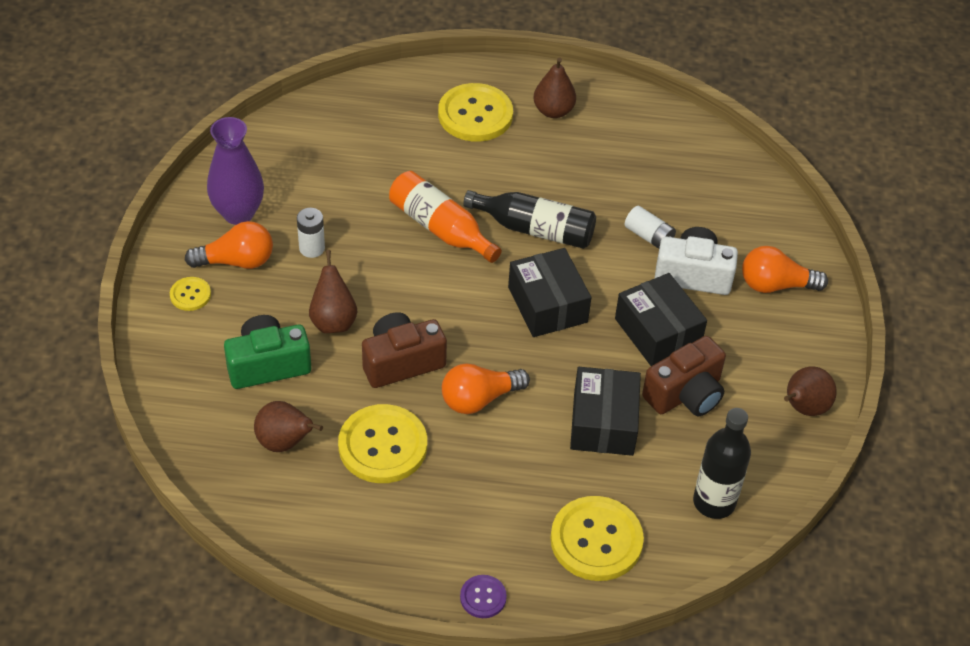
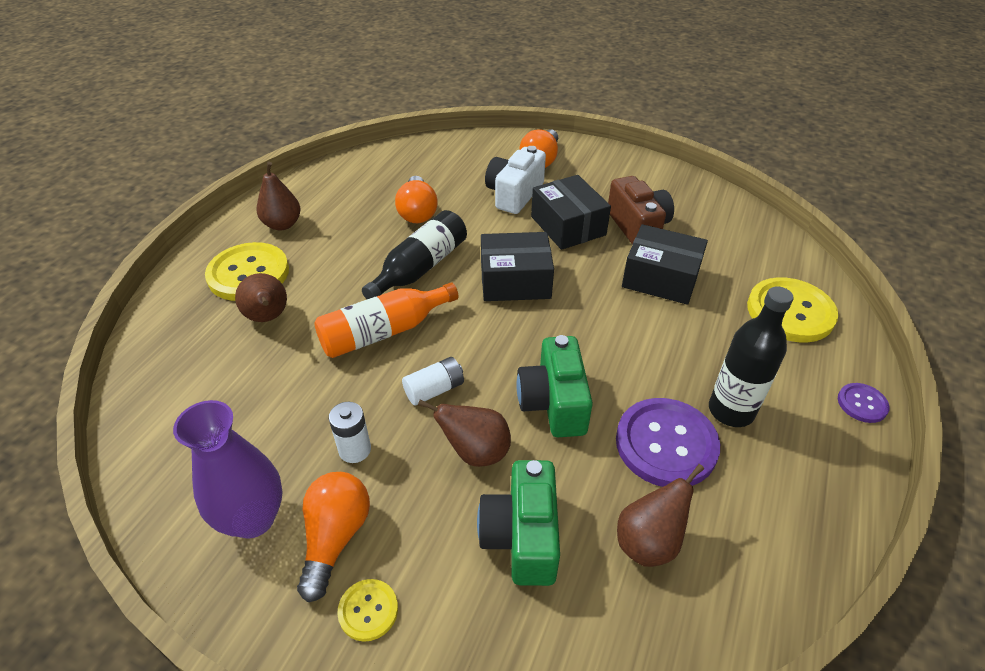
camera: 70 degrees left, 5 degrees down
yellow button [338,404,427,483] -> purple button [616,398,720,487]
brown camera [362,312,447,388] -> green camera [517,335,593,437]
orange light bulb [442,363,530,414] -> orange light bulb moved to [395,176,438,223]
black box [615,273,707,366] -> black box turned 75 degrees clockwise [531,175,611,250]
white battery [624,206,676,249] -> white battery moved to [402,357,464,405]
black bottle [693,408,751,519] -> black bottle moved to [709,287,794,427]
brown pear [784,366,837,416] -> brown pear moved to [235,273,287,322]

